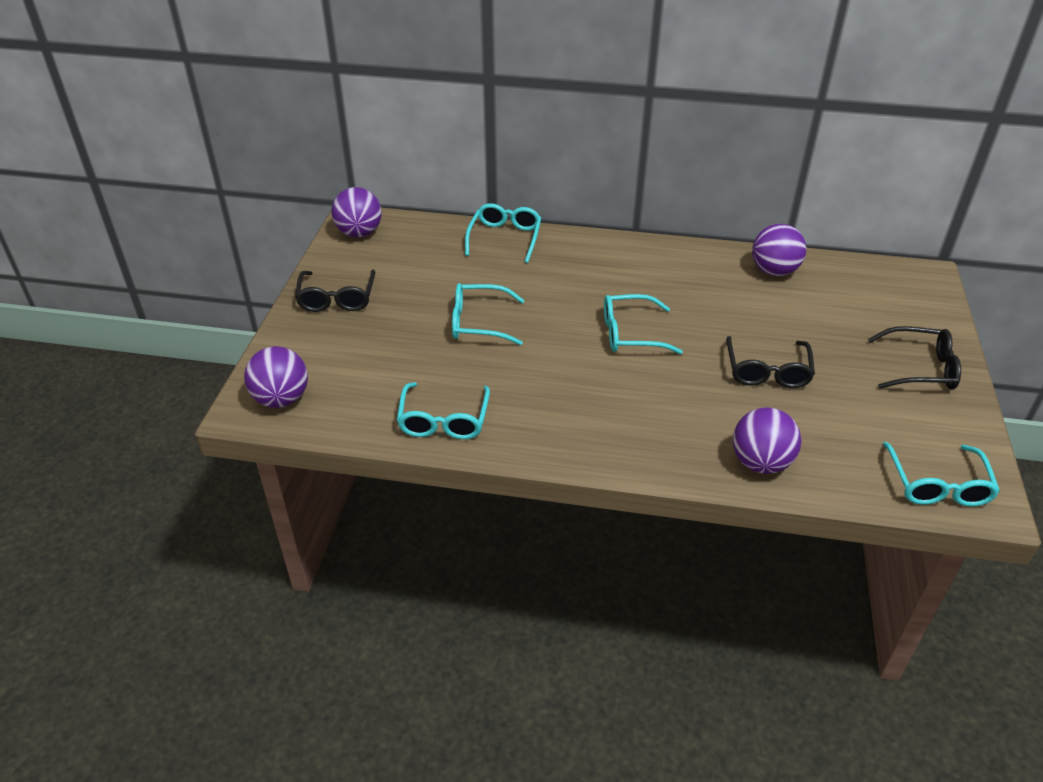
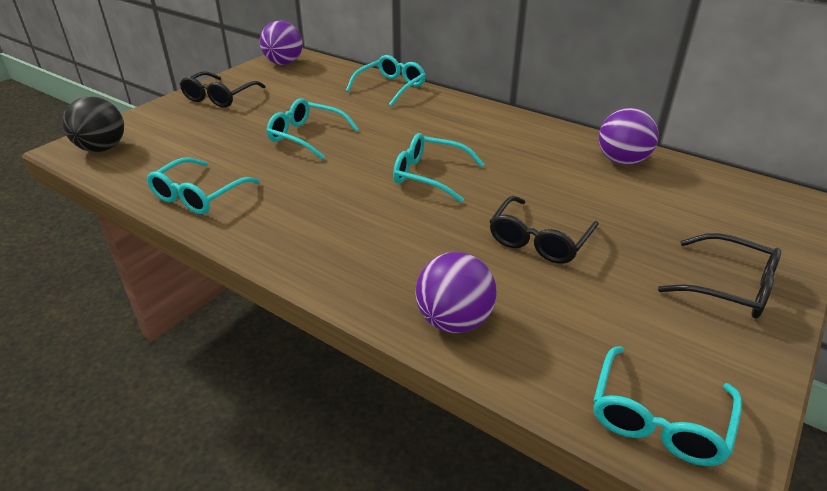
camera: 25 degrees right, 5 degrees down
purple ball [244,346,308,408] -> black ball [62,97,124,152]

